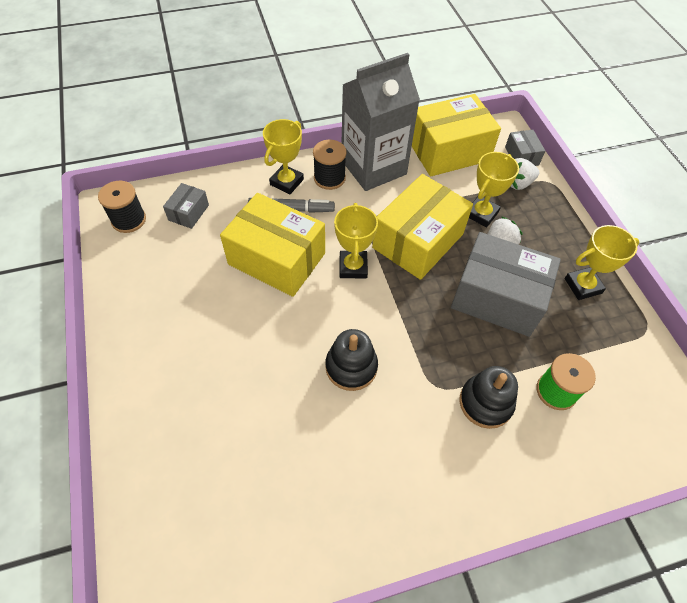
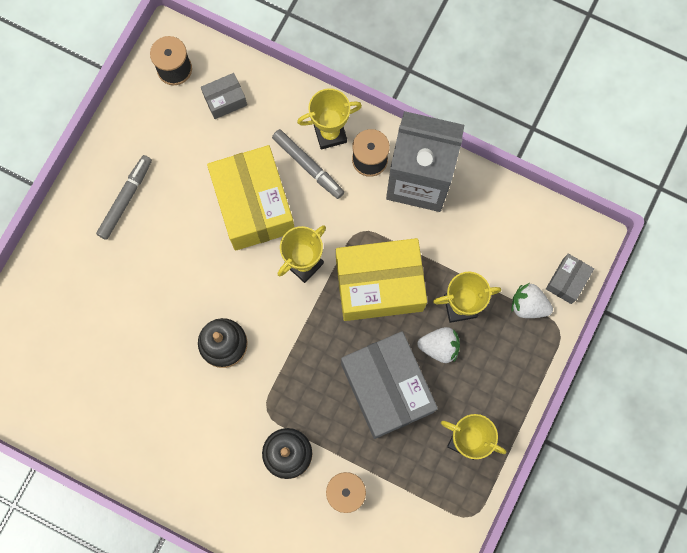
camera: 45 degrees right, 20 degrees up
yellow box [412,94,501,176] -> none
none -> grey marker [96,155,152,240]

